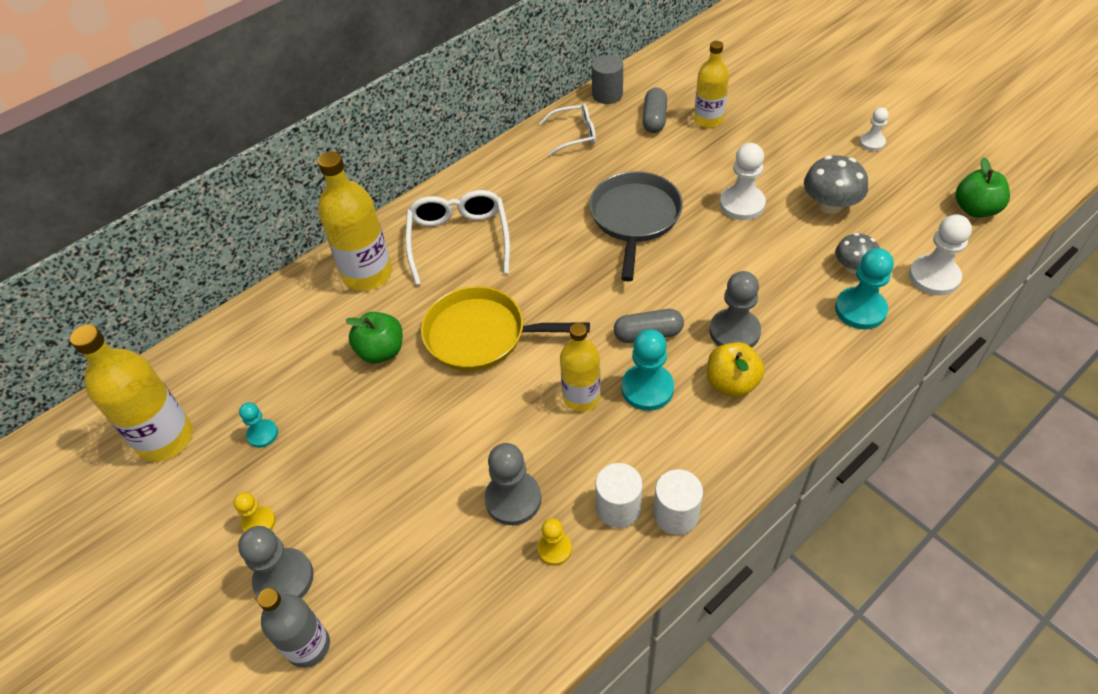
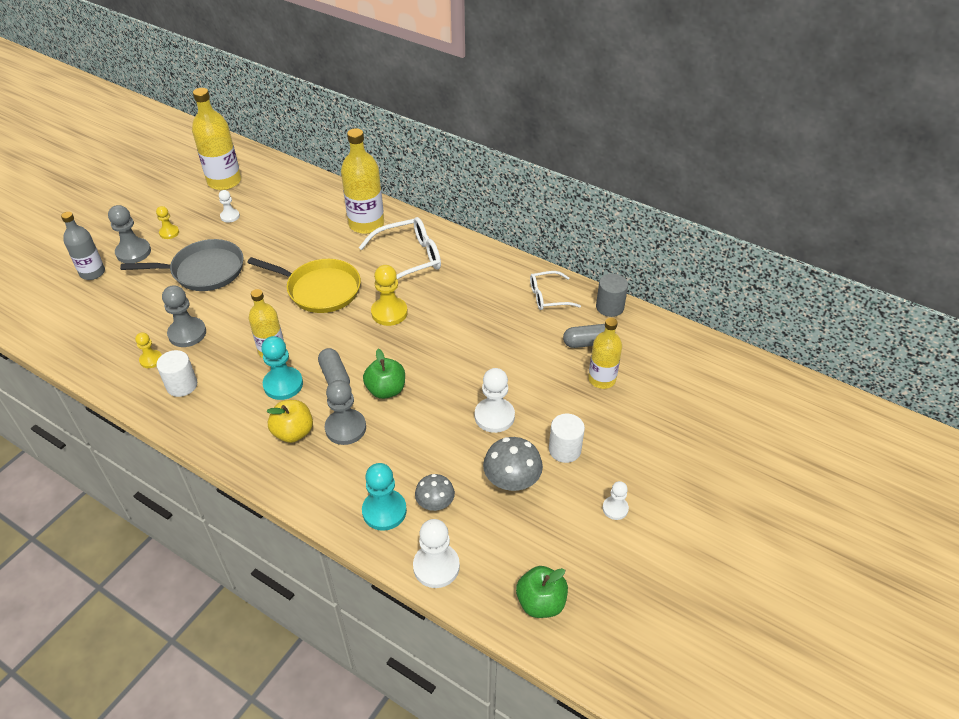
camera: 70 degrees right, 5 degrees down
turquoise pawn [239,402,278,448] -> white pawn [219,190,240,223]
green apple [345,312,403,364] -> green apple moved to [363,349,405,399]
yellow pan [421,286,590,371] -> yellow pan turned 120 degrees clockwise [247,257,361,313]
white glasses [539,104,596,156] -> white glasses turned 105 degrees clockwise [530,271,581,310]
grey pan [589,171,683,281] -> grey pan moved to [120,239,244,291]
white cylinder [653,469,703,535] -> white cylinder moved to [549,414,585,463]
none -> yellow pawn [371,265,408,326]

